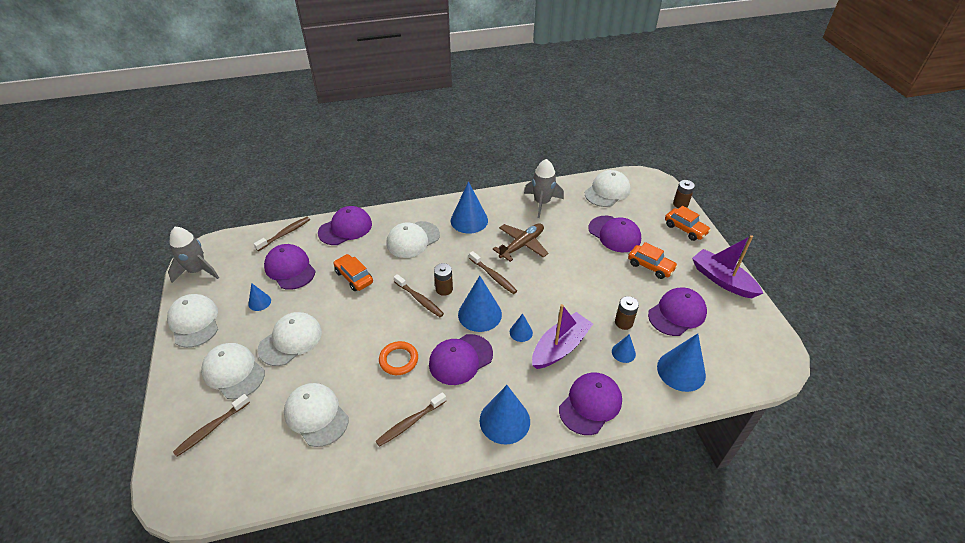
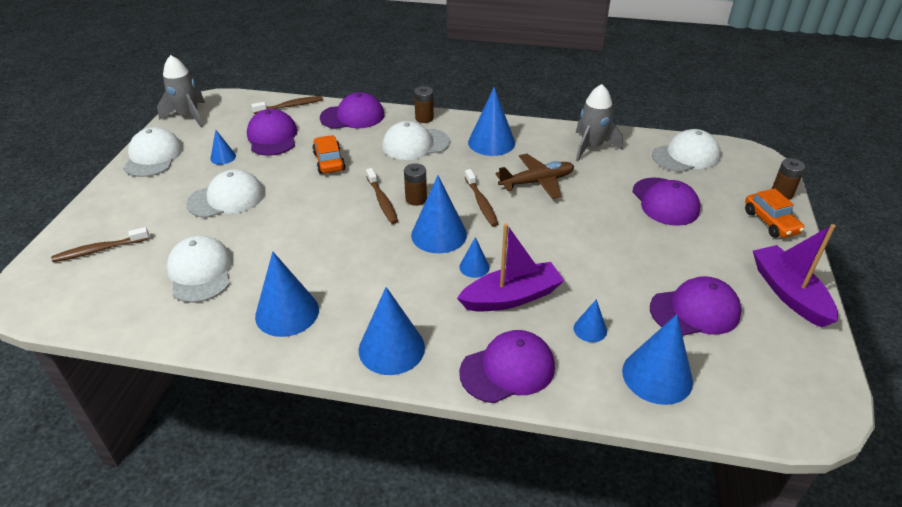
camera: 25 degrees right, 5 degrees down
white cap [201,343,265,399] -> none
brown toothbrush [376,392,446,447] -> blue cone [255,252,319,337]
orange ring [379,341,418,375] -> none
purple cap [429,334,493,385] -> none
brown battery [615,296,639,330] -> brown battery moved to [414,86,434,123]
orange car [628,242,678,279] -> none

